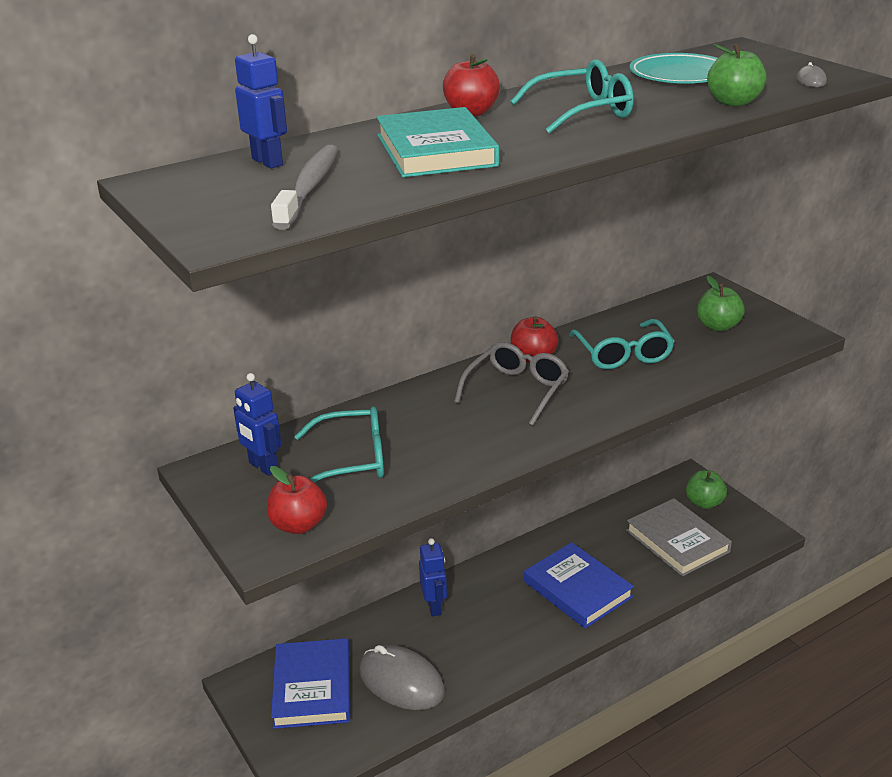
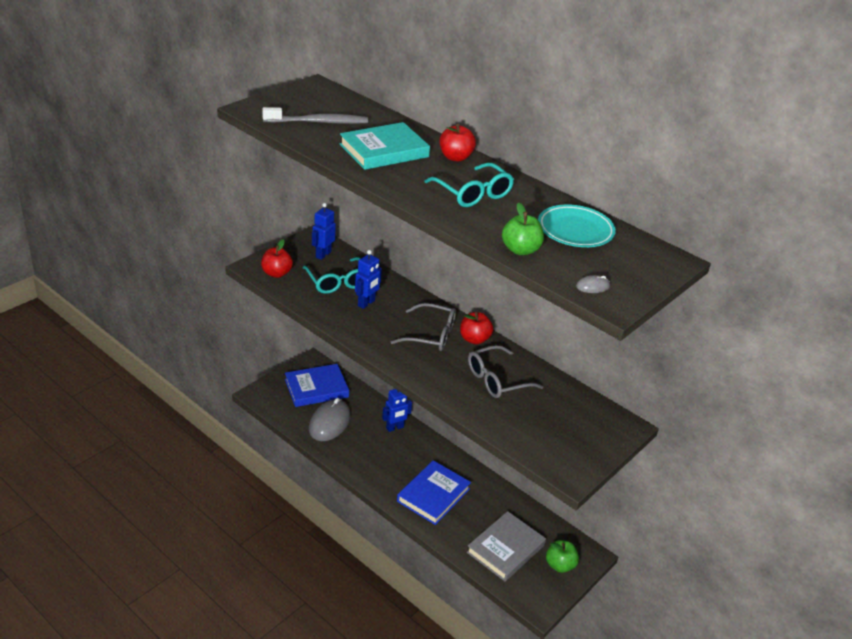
camera: 70 degrees right, 5 degrees up
blue robot [235,34,287,169] -> blue robot moved to [355,250,382,309]
turquoise glasses [569,319,675,369] -> grey glasses [468,345,544,398]
green apple [697,275,745,331] -> none

